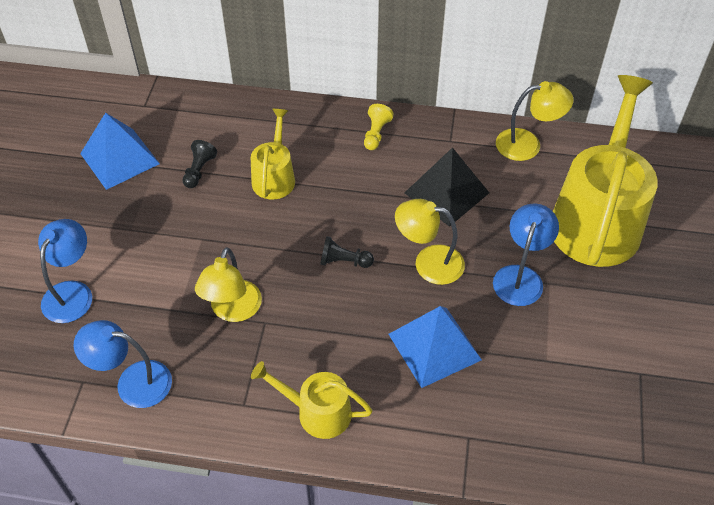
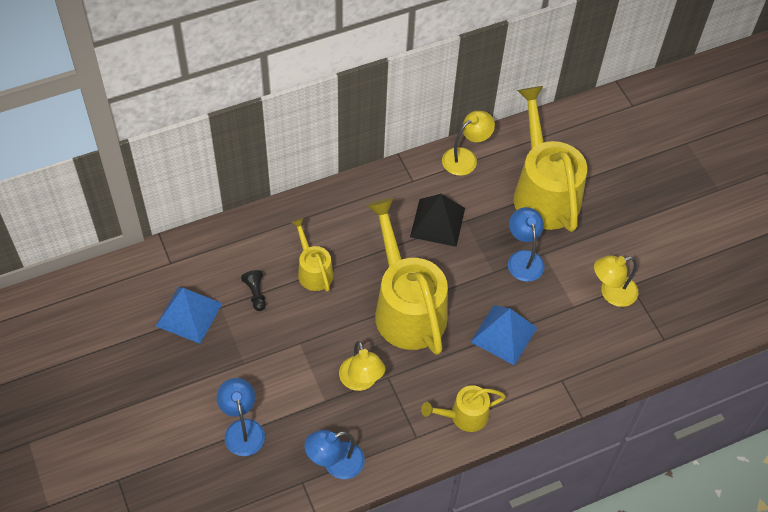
camera: 35 degrees left, 5 degrees up
black pawn [320,236,374,268] -> yellow watering can [367,198,448,355]
yellow pawn [364,104,394,150] -> none
yellow lamp [395,199,465,285] -> yellow lamp moved to [594,255,638,307]

